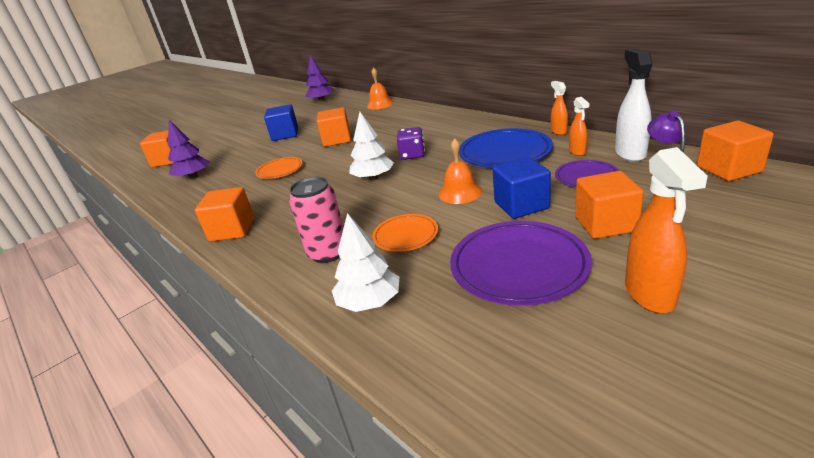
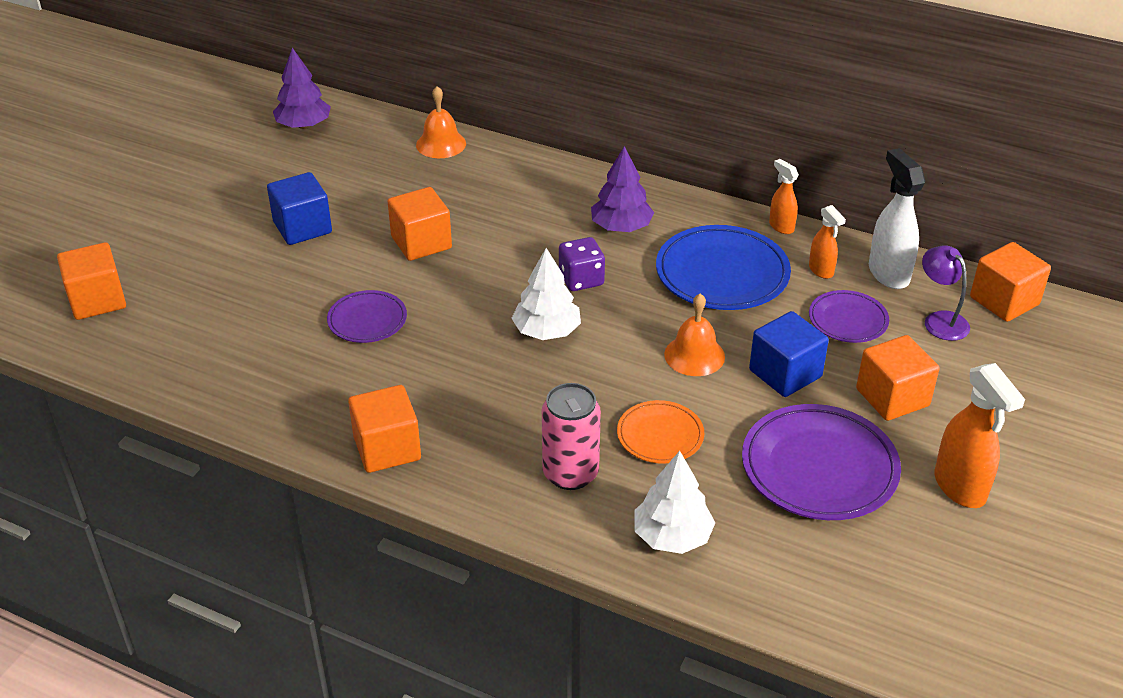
camera: 25 degrees left, 10 degrees up
purple tree [168,120,210,179] -> purple tree moved to [591,146,654,232]
orange plate [255,157,303,179] -> purple plate [327,290,407,343]

